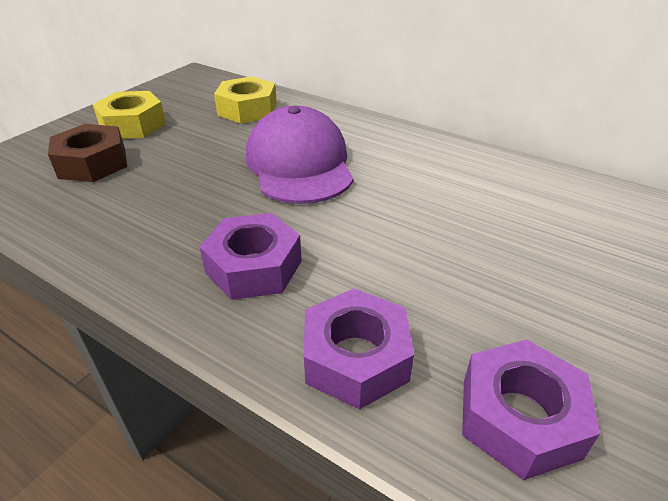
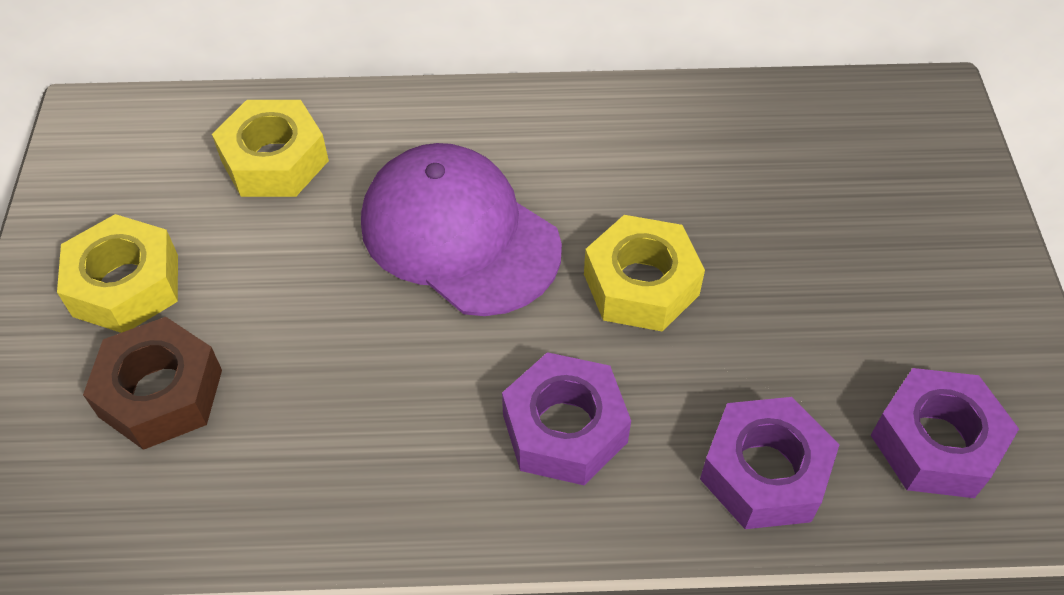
camera: 35 degrees left, 15 degrees up
none -> yellow nut [584,215,705,332]

